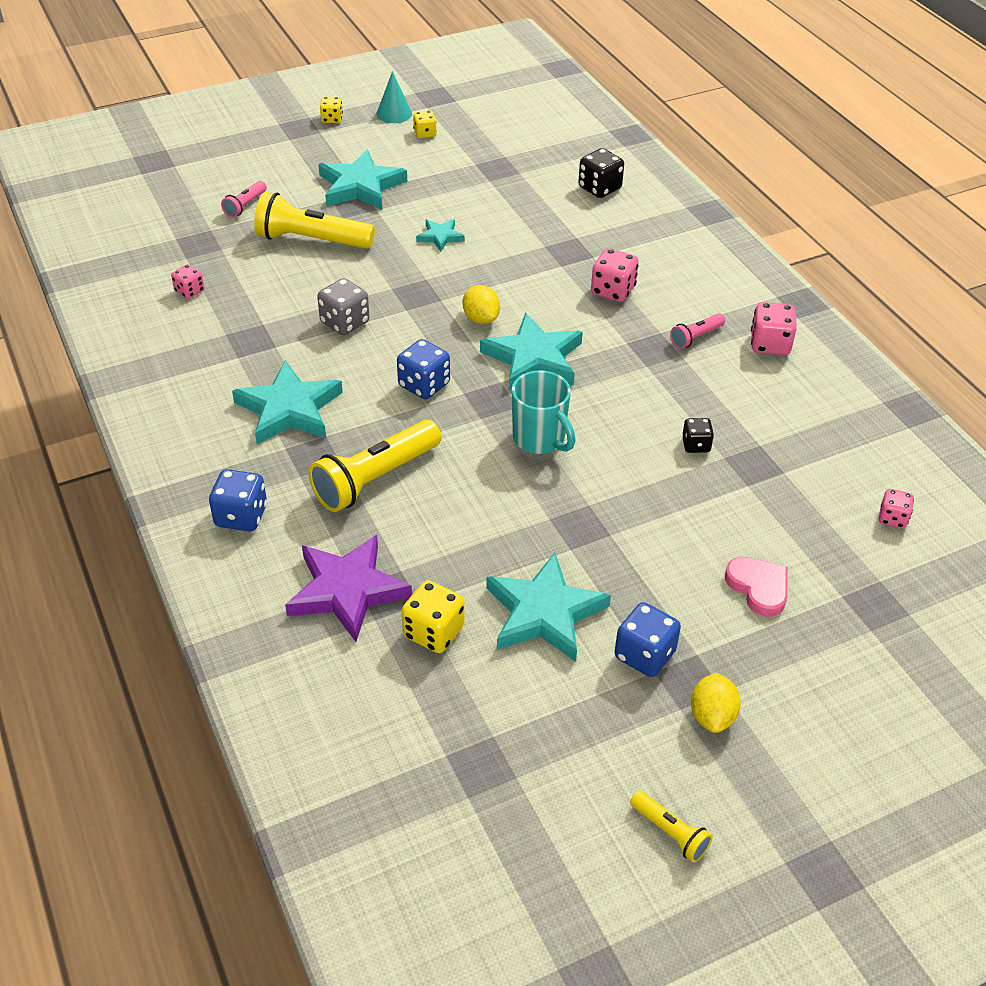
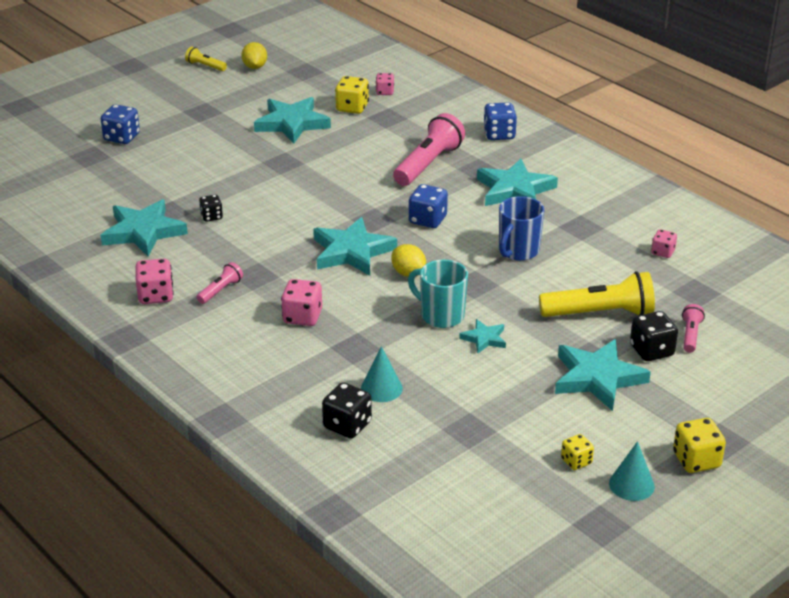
camera: 165 degrees right, 10 degrees down
purple star [285,535,412,642] -> none
yellow flashlight [308,420,441,512] -> pink flashlight [393,113,465,186]
grey dice [317,278,369,335] -> blue mug [499,196,545,261]
yellow dice [320,97,343,123] -> yellow dice [673,418,726,473], size x1.60
turquoise mug [512,370,576,454] -> turquoise mug moved to [408,260,468,328]
blue dice [615,602,681,677] -> blue dice moved to [101,105,140,144]
yellow lemon [691,673,741,733] -> yellow lemon moved to [241,42,267,69]
pink heart [725,557,788,617] -> none
pink dice [879,489,914,528] -> pink dice moved to [376,73,394,95]
none -> turquoise star [101,199,188,257]
none -> turquoise cone [361,346,403,402]
none -> black dice [630,311,678,361]

